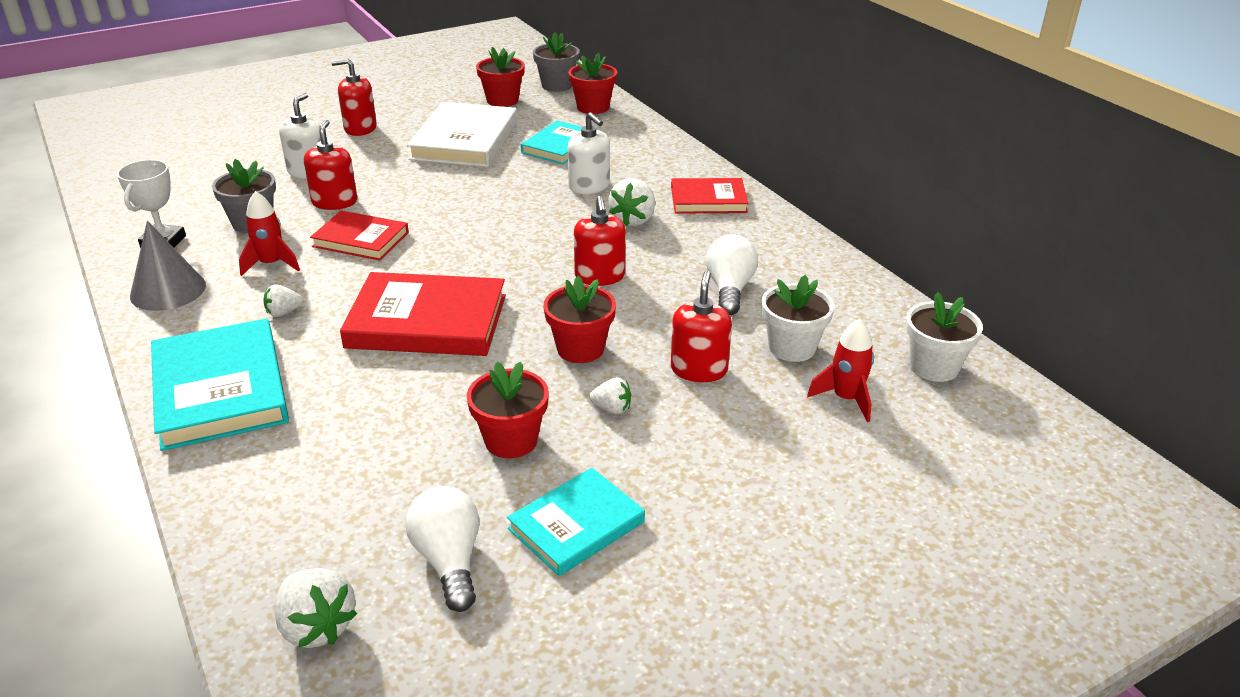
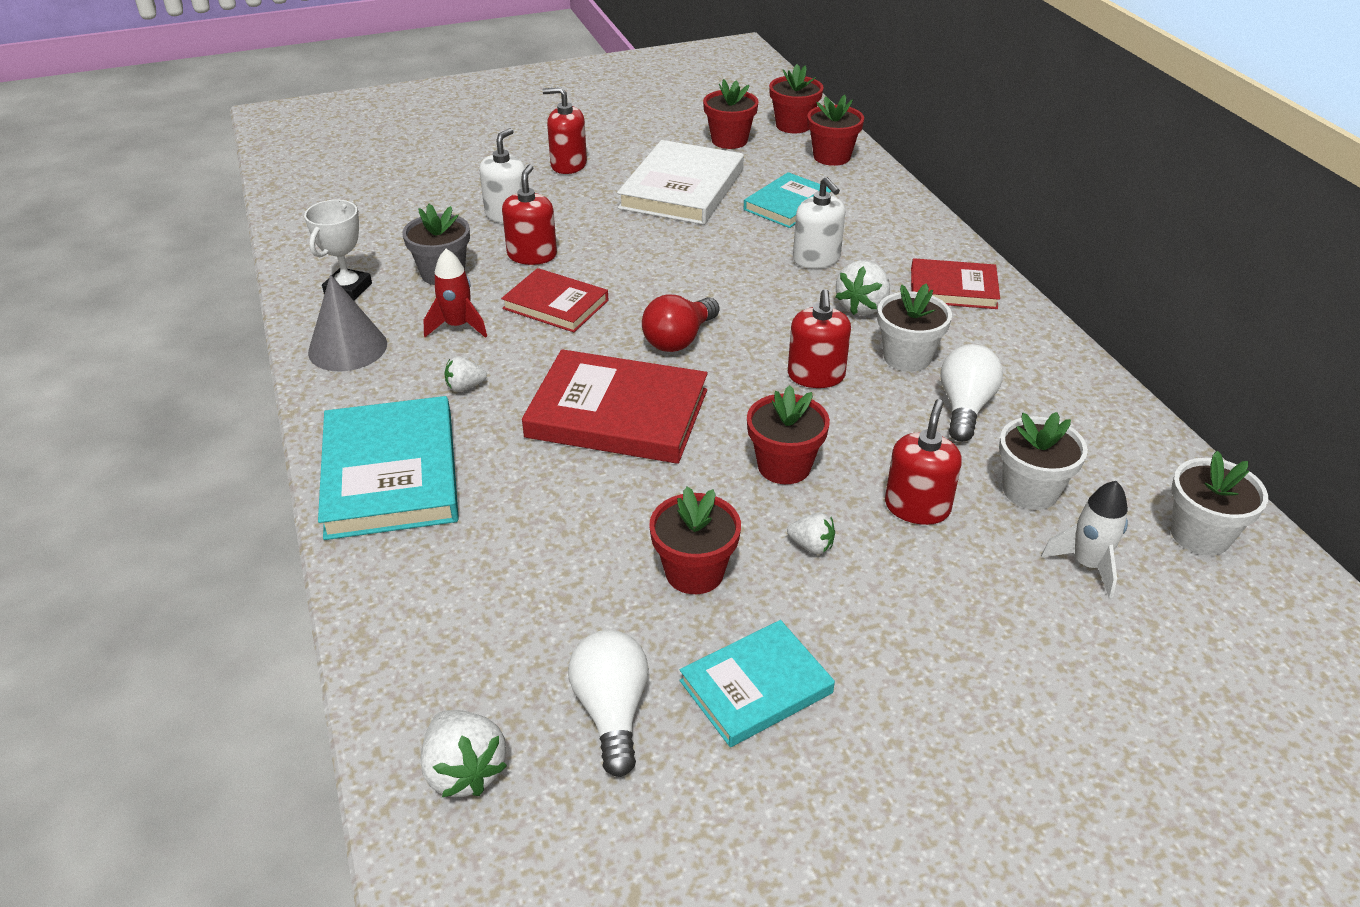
camera: 10 degrees right, 5 degrees up
grey flower pot [533,32,580,92] -> red flower pot [769,64,823,133]
red rocket [807,319,874,422] -> white rocket [1041,481,1128,598]
none -> red light bulb [642,295,719,352]
none -> white flower pot [877,284,952,372]

